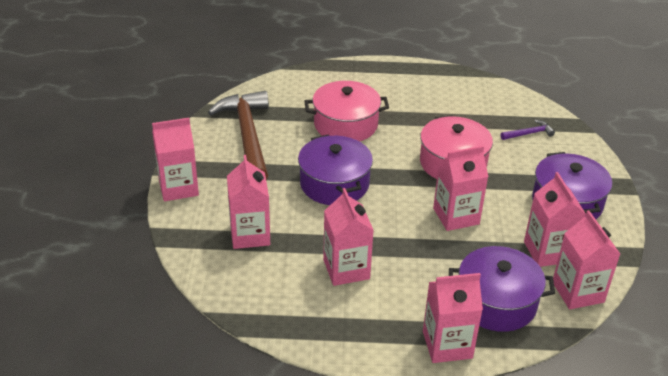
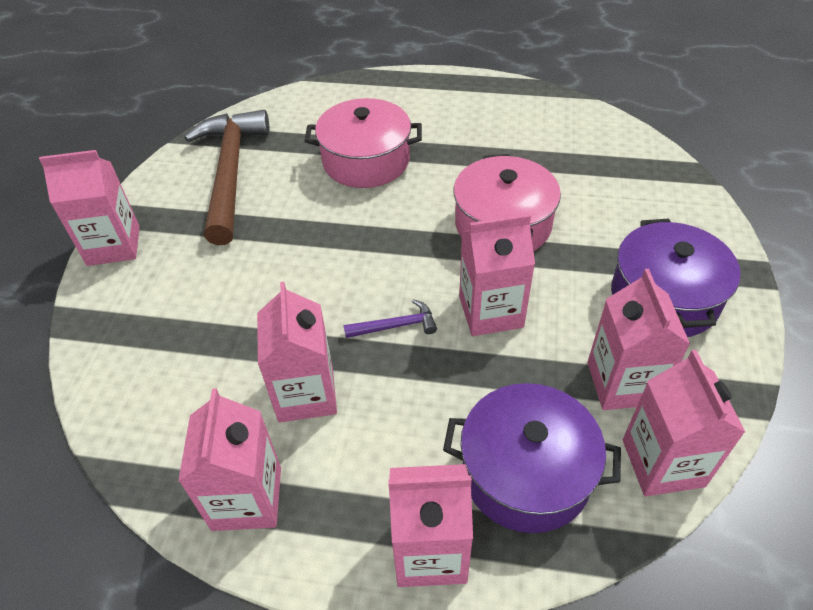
camera: 10 degrees right, 10 degrees up
pink carton [227,155,270,249] -> pink carton moved to [178,388,281,531]
purple pot [298,135,373,205] -> none
purple hammer [501,120,555,140] -> purple hammer moved to [344,299,437,338]

